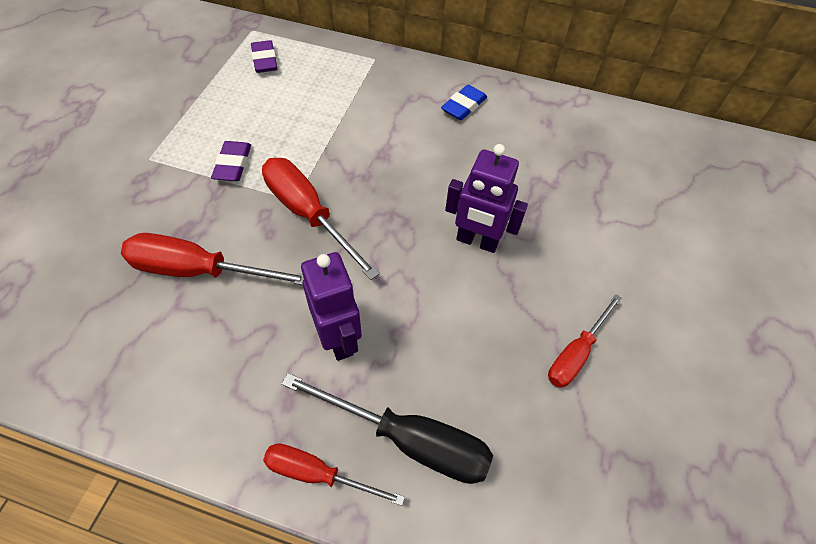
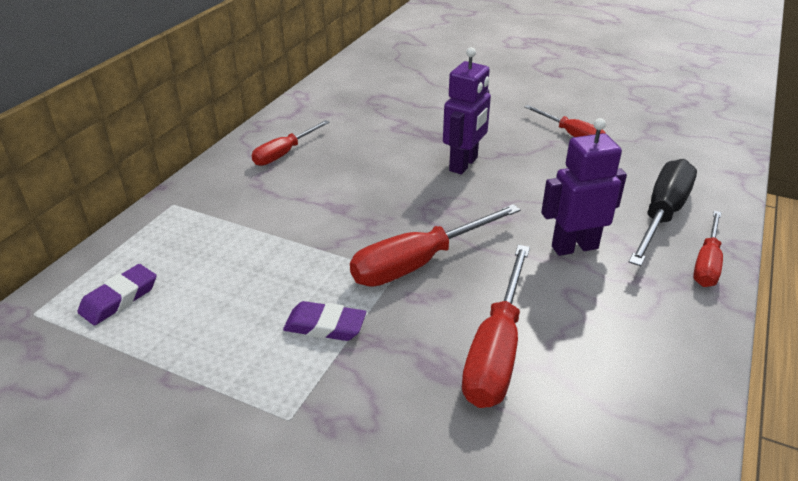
camera: 80 degrees left, 20 degrees down
purple eraser [251,40,278,73] -> purple eraser turned 45 degrees counterclockwise [77,264,157,325]
blue eraser [441,85,487,120] -> red screwdriver [252,120,330,166]

